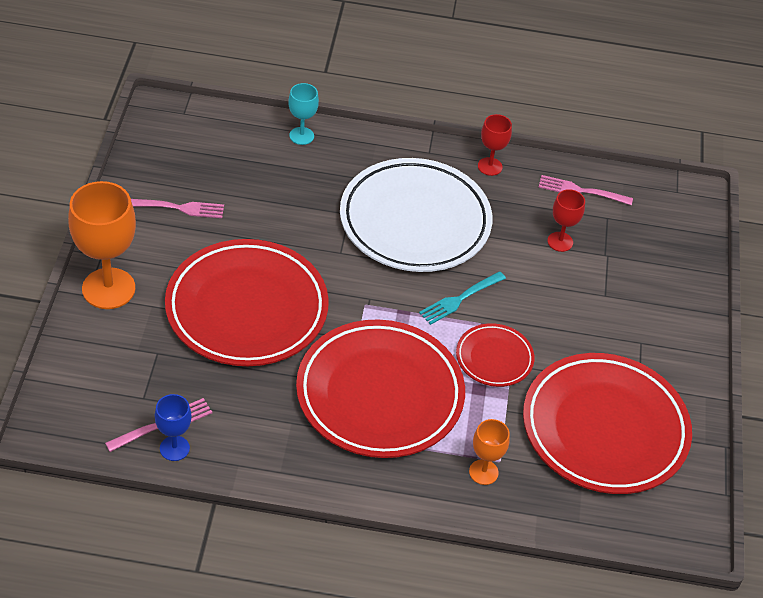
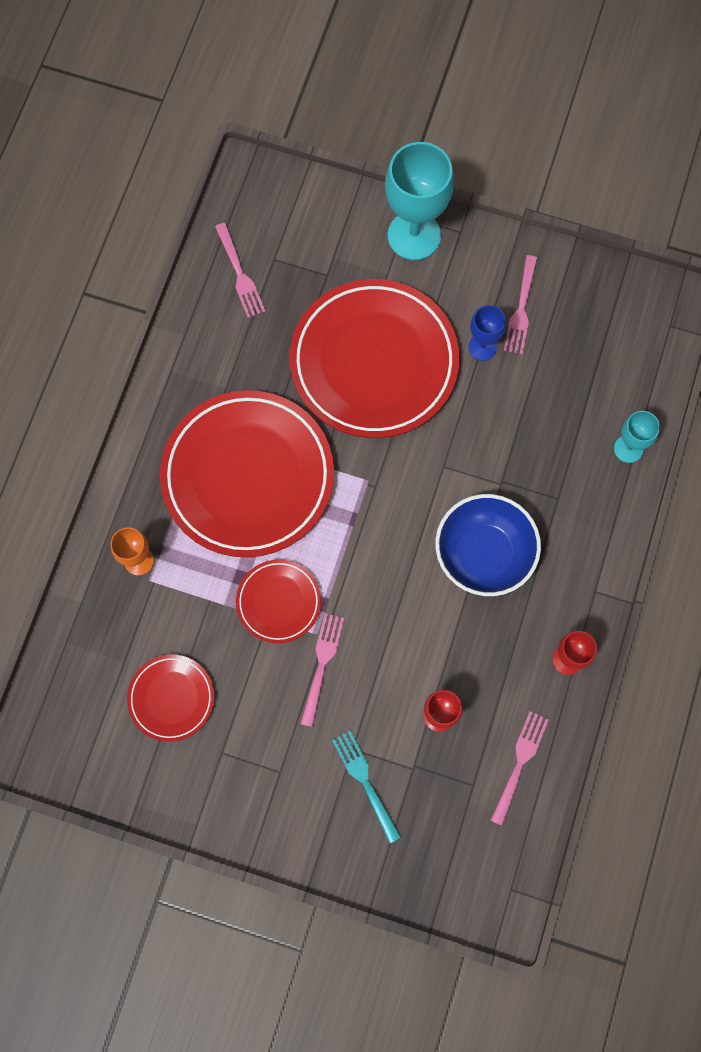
camera: 105 degrees right, 25 degrees up
orange goblet [68,181,136,309] -> turquoise goblet [385,142,454,260]
blue goblet [155,394,192,461] -> blue goblet moved to [468,305,506,361]
white plate [340,158,492,272] -> blue bowl [435,494,541,596]
turquoise fork [419,271,506,325] -> turquoise fork moved to [332,731,401,843]
red plate [523,353,692,494] -> red plate [127,655,214,742], size x0.48
none -> pink fork [300,614,344,727]

